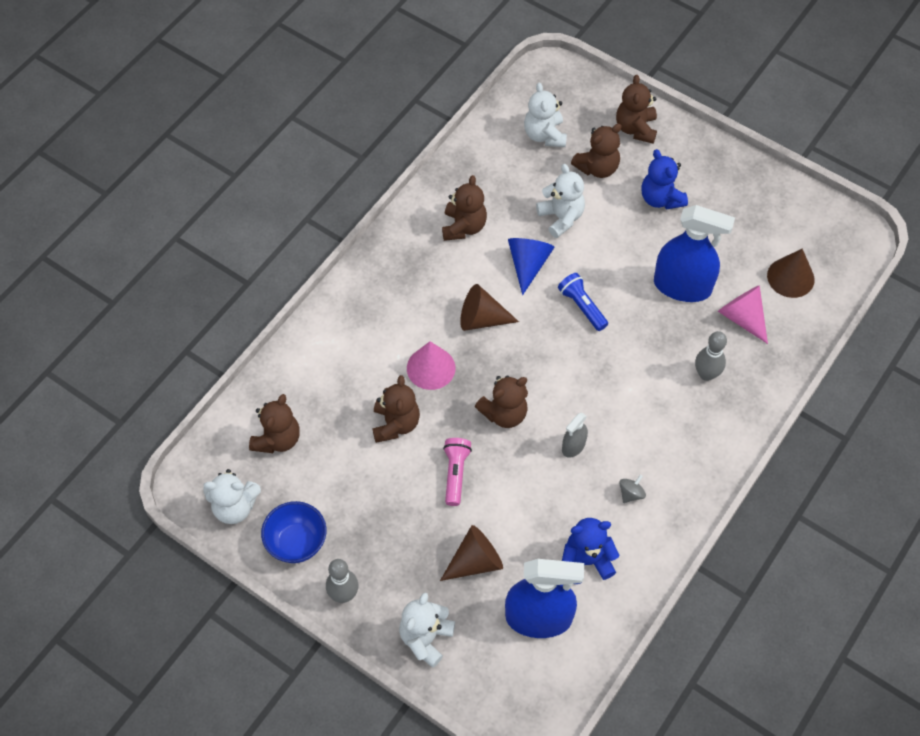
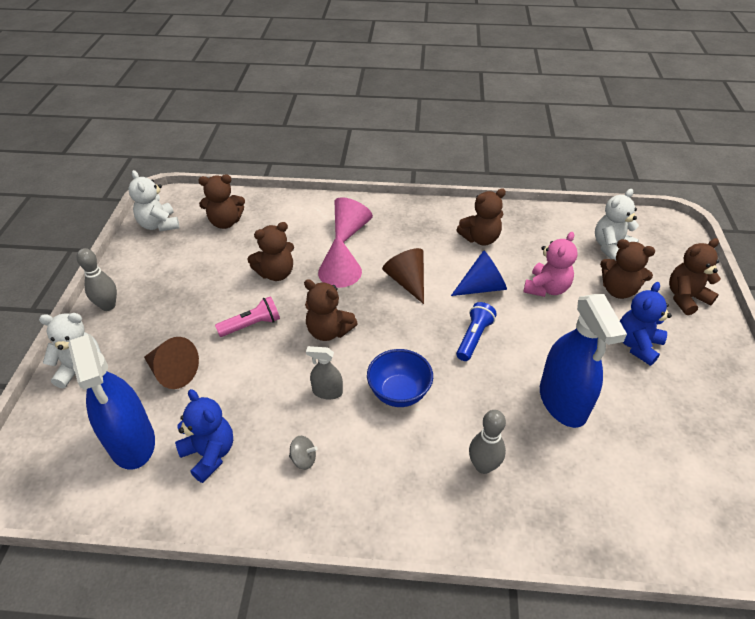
camera: 60 degrees right, 15 degrees down
blue bowl [261,501,326,563] -> blue bowl moved to [367,349,433,407]
white teddy bear [536,164,585,238] -> pink teddy bear [523,232,578,297]
pink cone [718,285,768,344] -> pink cone moved to [334,197,373,243]
brown cone [767,249,815,298] -> none

